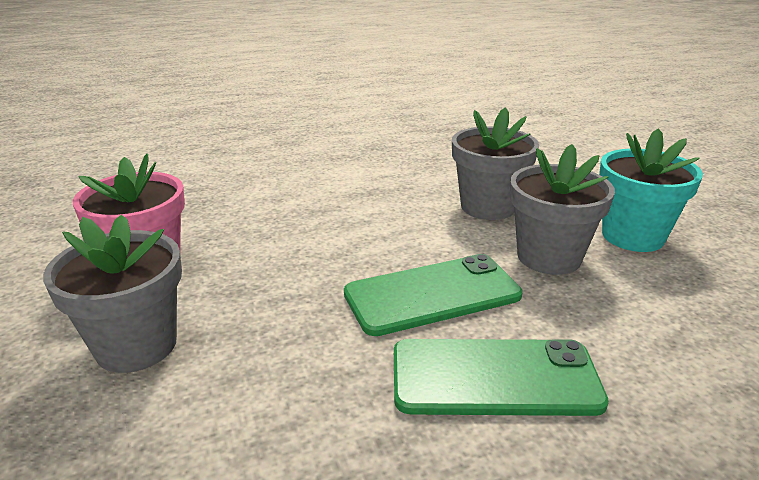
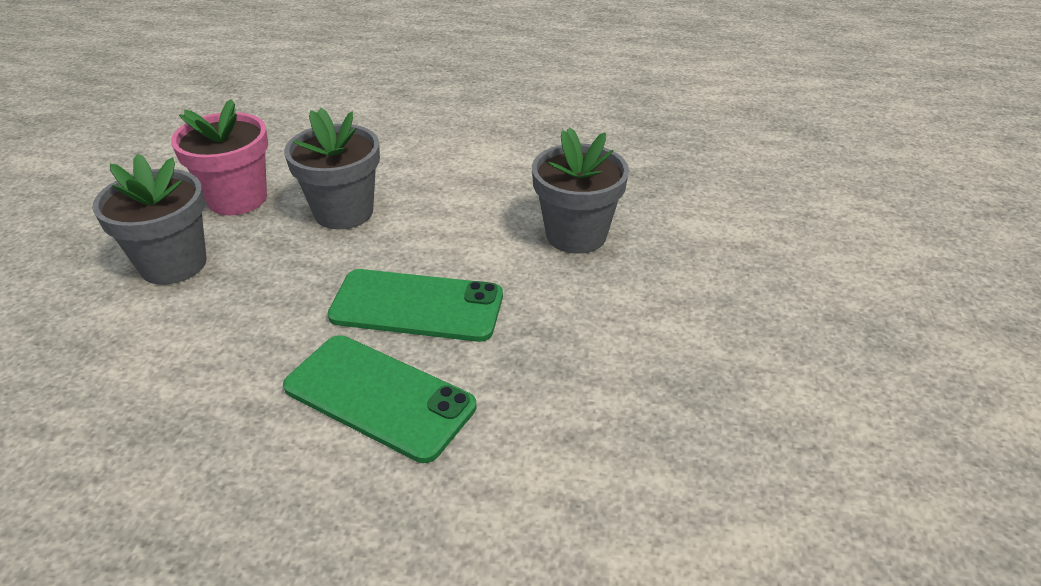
camera: 30 degrees right, 10 degrees up
grey flower pot [510,144,615,275] -> grey flower pot moved to [284,108,380,229]
turquoise flower pot [599,128,703,252] -> none

